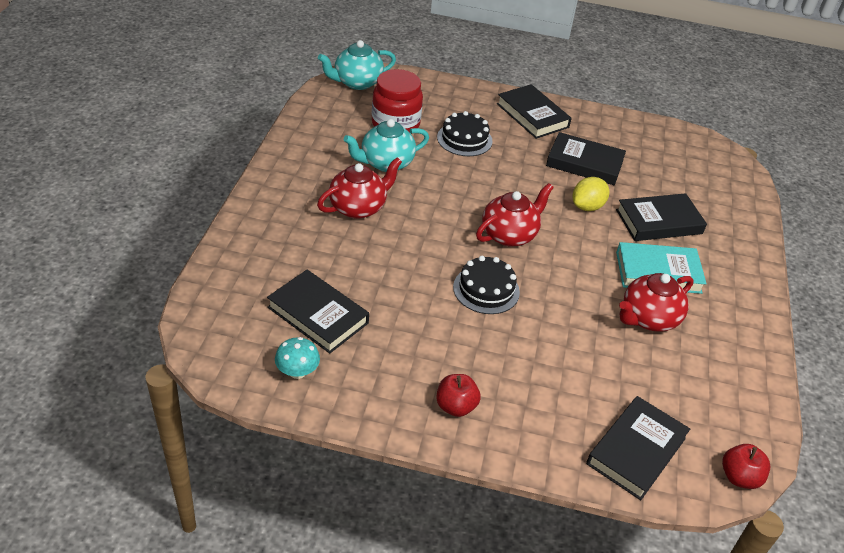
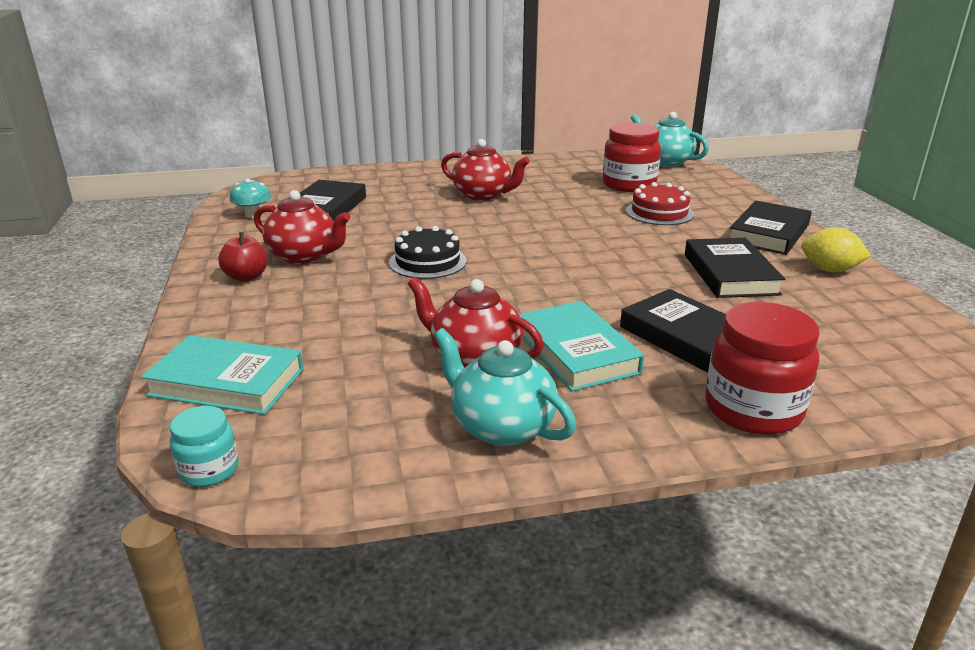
camera: 70 degrees right, 15 degrees down
turquoise teapot [344,119,429,172] -> turquoise teapot moved to [434,328,576,446]
black cake [437,111,493,156] -> red cake [626,182,694,225]
red teapot [476,183,554,247] -> red teapot moved to [254,190,350,264]
yellow lemon [573,177,609,211] -> yellow lemon moved to [801,227,871,272]
black book [586,396,690,500] -> turquoise book [141,335,303,415]
red apple [722,444,770,489] -> turquoise jar [170,406,239,487]
none -> red jar [705,302,819,435]

